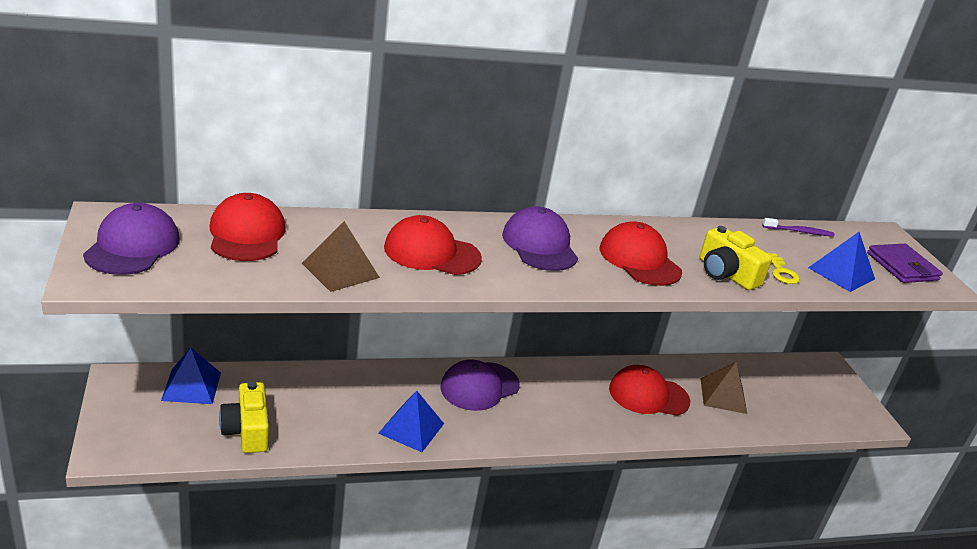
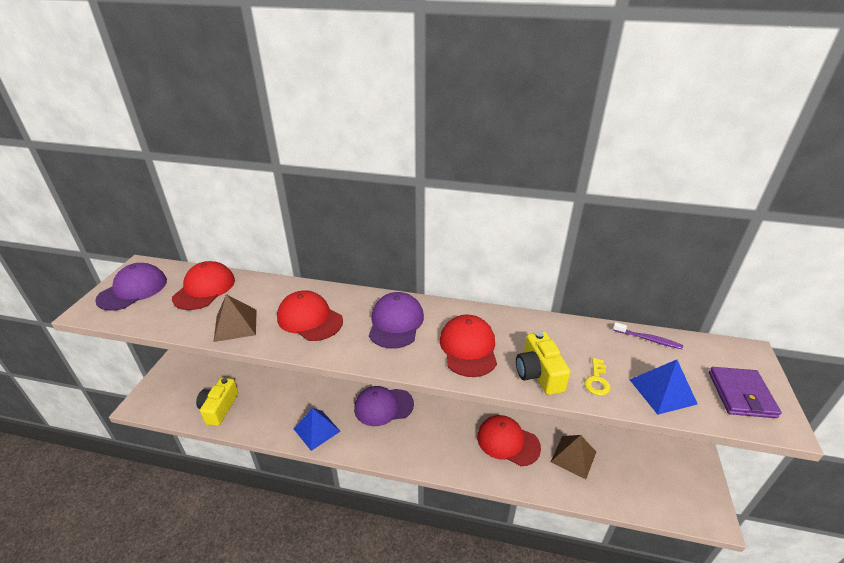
camera: 30 degrees right, 5 degrees up
blue pyramid [161,347,221,404] -> none

